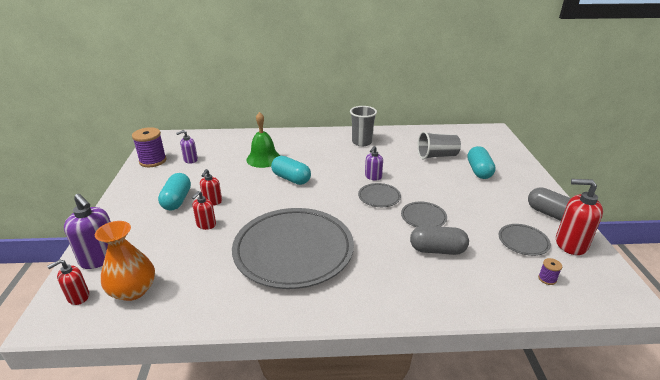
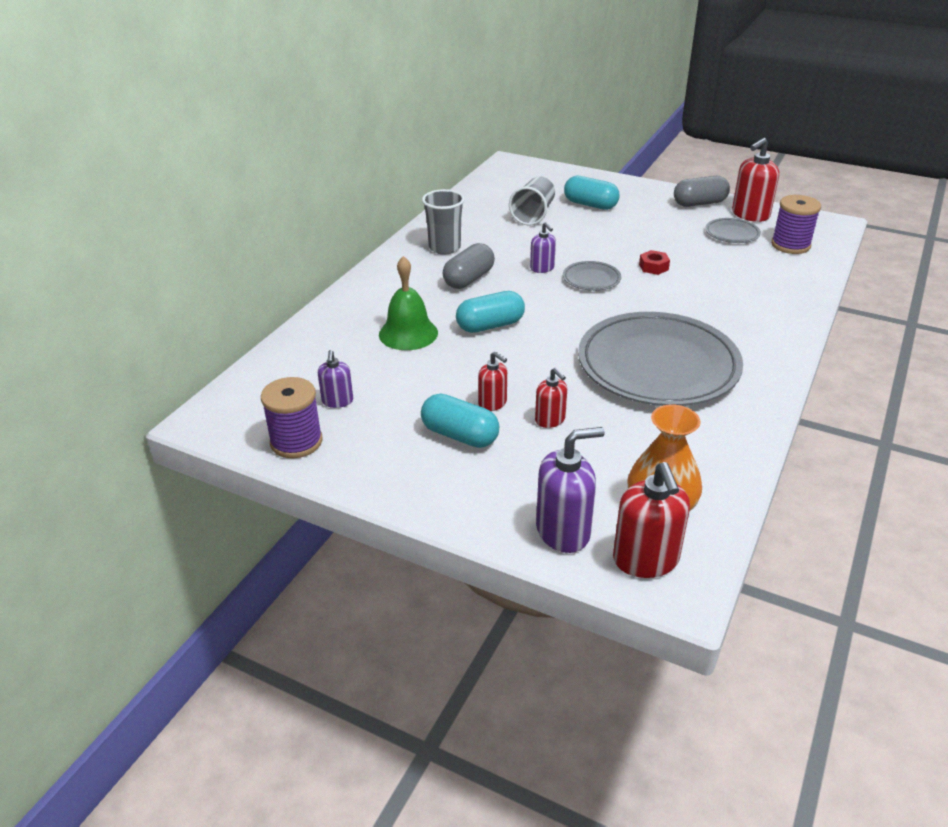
camera: 60 degrees left, 5 degrees up
red soap dispenser [47,260,89,305] -> red soap dispenser [613,462,690,578], size x1.71
grey plate [401,202,447,227] -> red nut [639,250,670,275]
grey capsule [410,226,469,255] -> grey capsule moved to [443,243,495,289]
purple spool [538,258,562,285] -> purple spool [771,195,821,254], size x2.20

